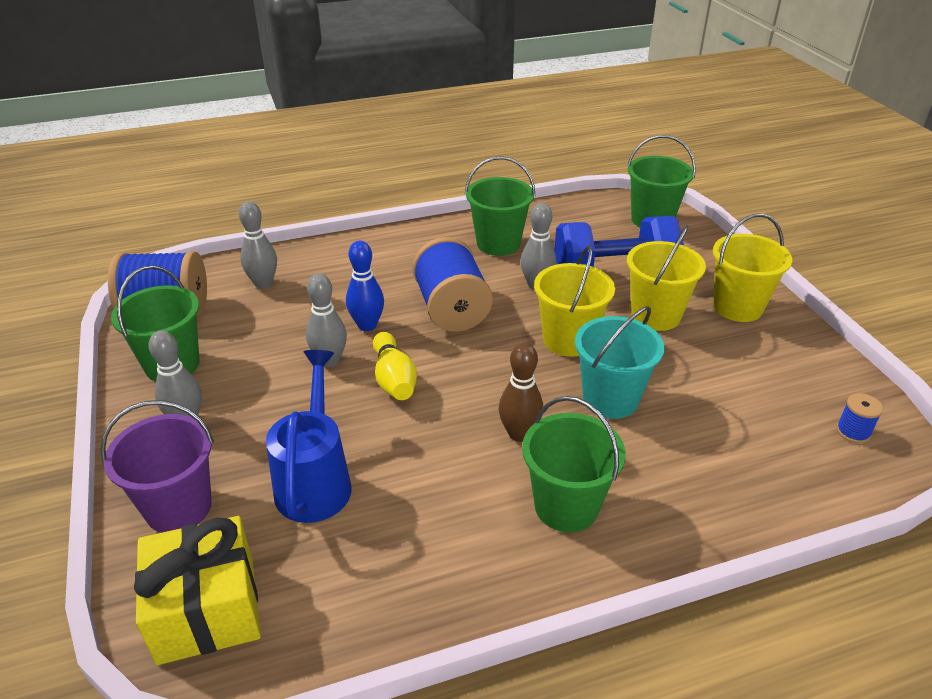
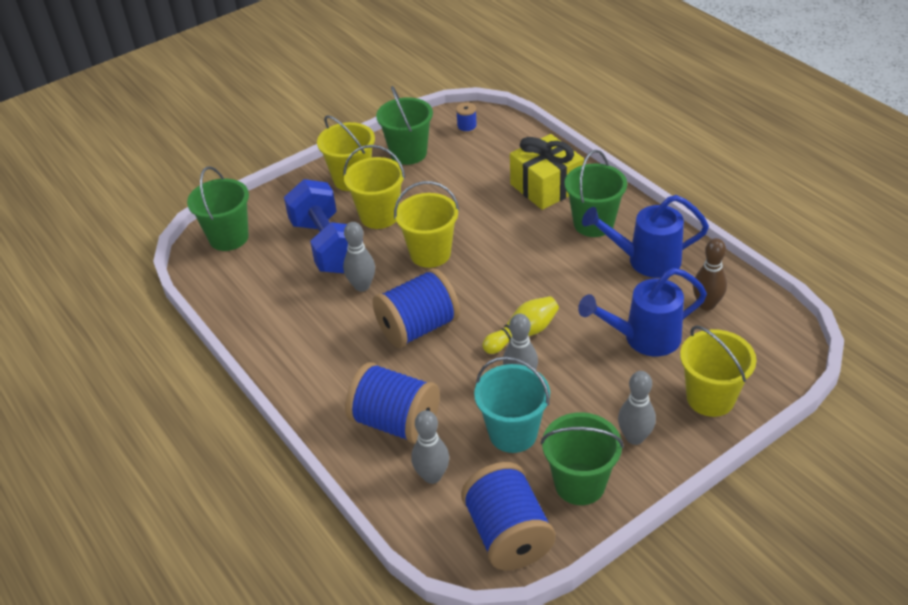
camera: 105 degrees left, 5 degrees up
purple bucket [101,400,214,533] -> yellow bucket [680,325,757,417]
yellow gift [134,516,261,665] -> yellow gift moved to [510,134,584,210]
blue bowling pin [346,241,384,331] -> none
green bucket [465,156,535,256] -> green bucket moved to [376,86,433,165]
brown bowling pin [498,343,543,442] -> brown bowling pin moved to [693,238,727,311]
turquoise bucket [575,306,665,419] -> turquoise bucket moved to [474,356,550,453]
none -> blue spool [345,362,440,444]
none -> blue watering can [582,195,709,278]

